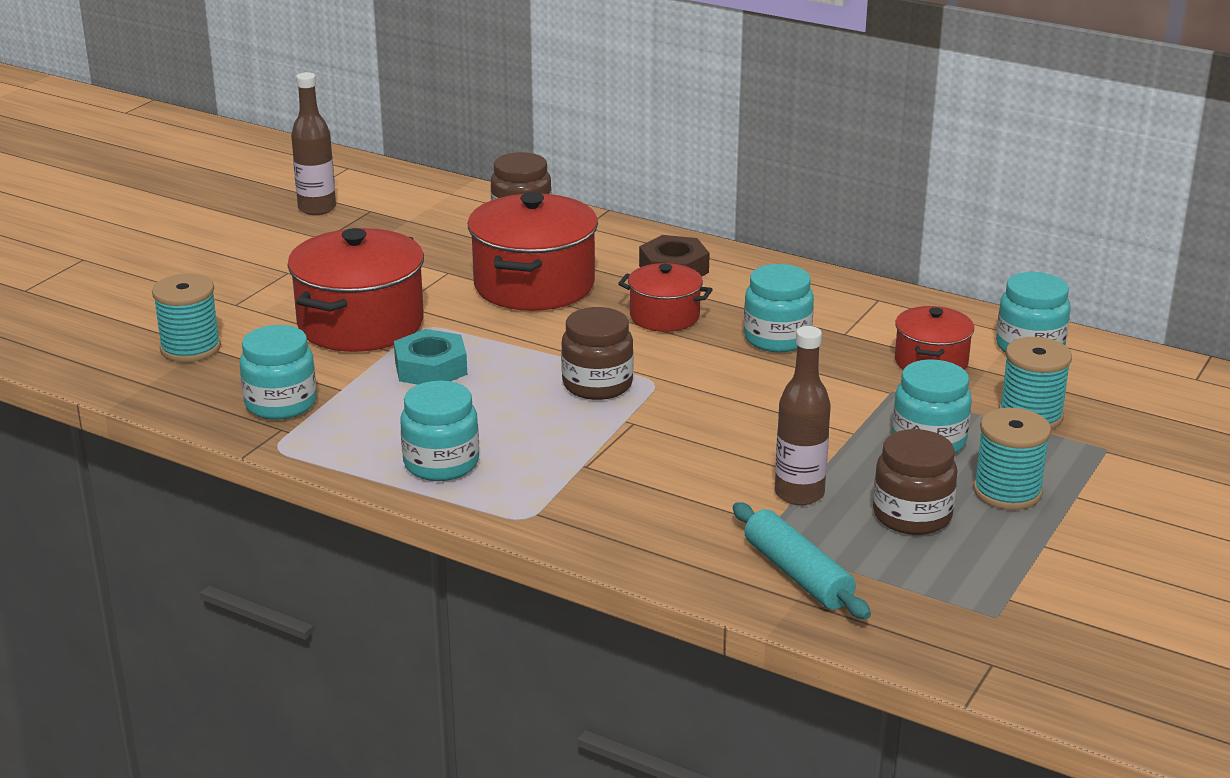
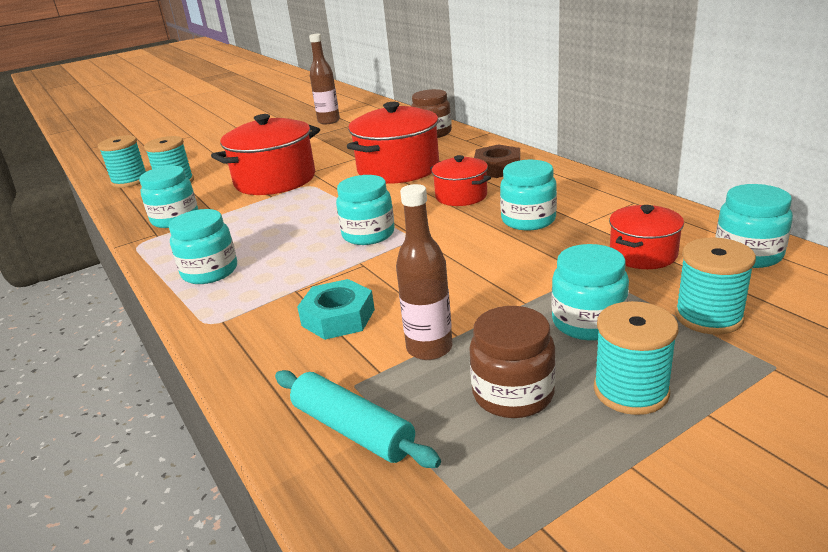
camera: 30 degrees right, 0 degrees up
turquoise nut [394,329,467,385] -> turquoise nut moved to [297,279,375,340]
brown jar [561,307,634,400] -> turquoise jar [336,175,395,245]
turquoise rolling pin [733,502,871,619] -> turquoise rolling pin turned 45 degrees counterclockwise [275,370,441,468]
none -> turquoise spool [98,135,146,188]

